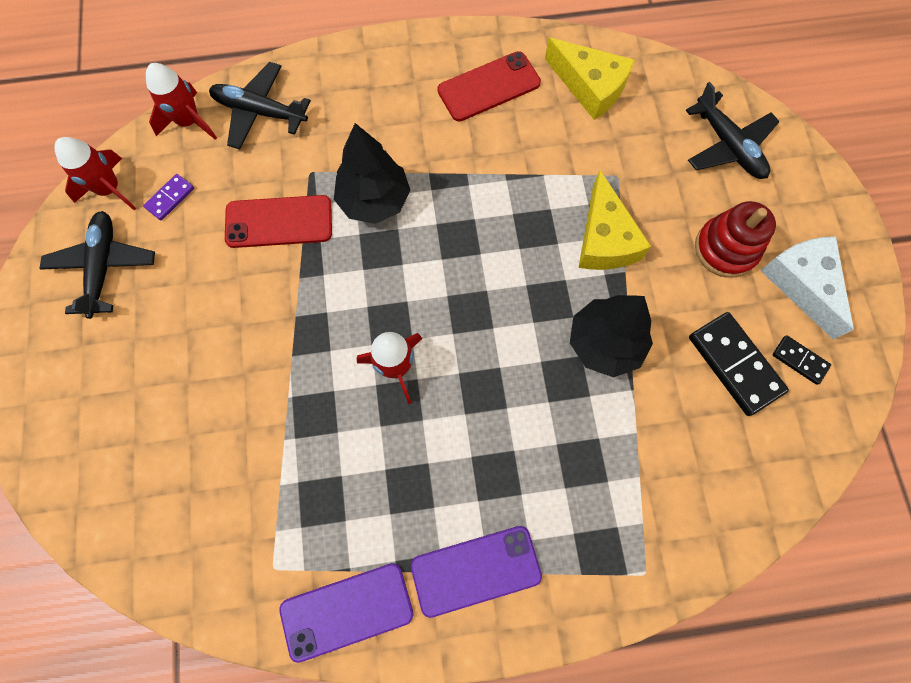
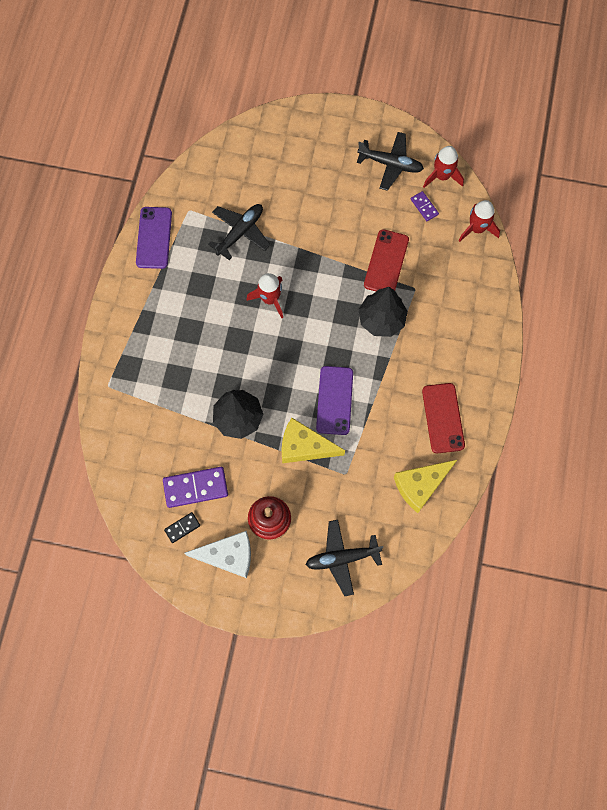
camera: 110 degrees right, 0 degrees up
black plane [209,62,311,149] -> black plane moved to [208,204,270,260]
purple phone [411,526,542,618] -> purple phone moved to [316,366,353,435]
black domino [689,312,789,416] -> purple domino [163,467,228,508]

